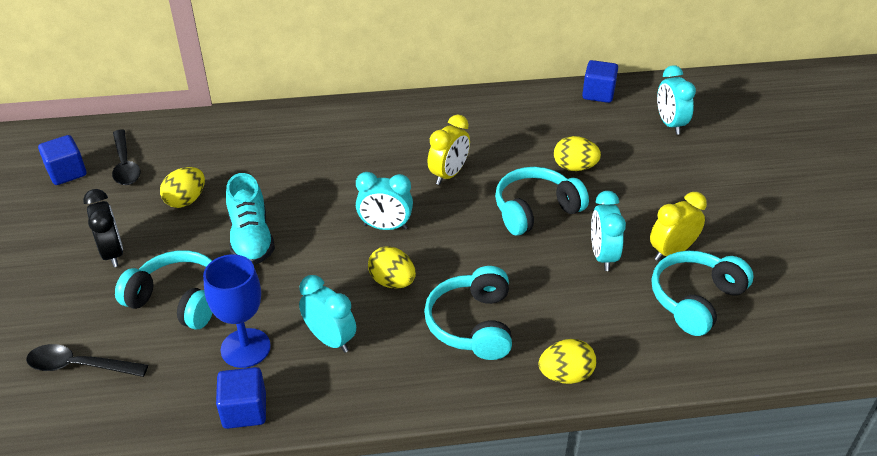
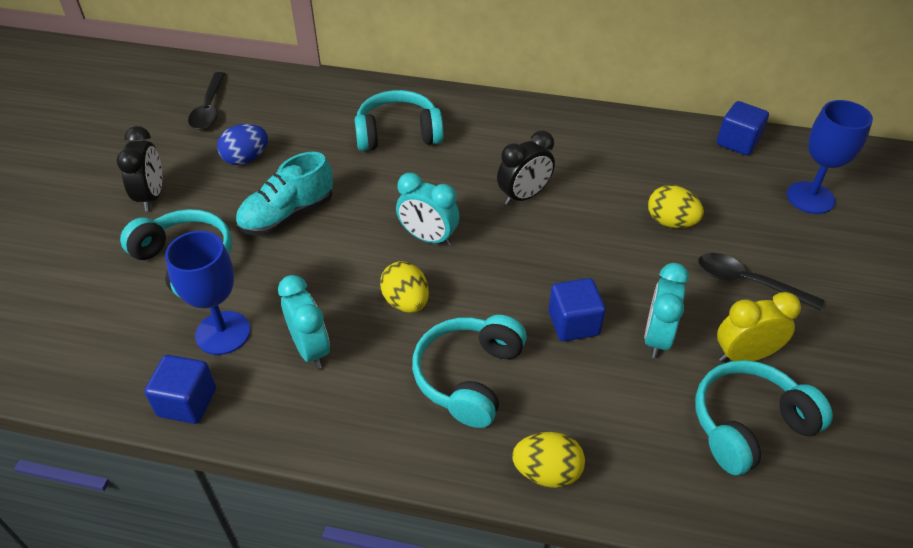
camera: 20 degrees right, 5 degrees up
black spoon [26,344,148,377] -> black spoon moved to [698,253,824,311]
blue cube [38,135,86,185] -> blue cube moved to [549,278,606,341]
yellow egg [160,167,205,208] -> blue egg [217,124,268,165]
turquoise shoe [226,173,275,265] -> turquoise shoe turned 45 degrees clockwise [236,152,333,236]
yellow clock [428,114,470,185] -> black clock [497,131,555,205]
turquoise headphones [495,167,589,236] -> turquoise headphones moved to [354,90,443,151]
turquoise clock [657,65,696,135] -> blue goblet [787,100,873,214]

